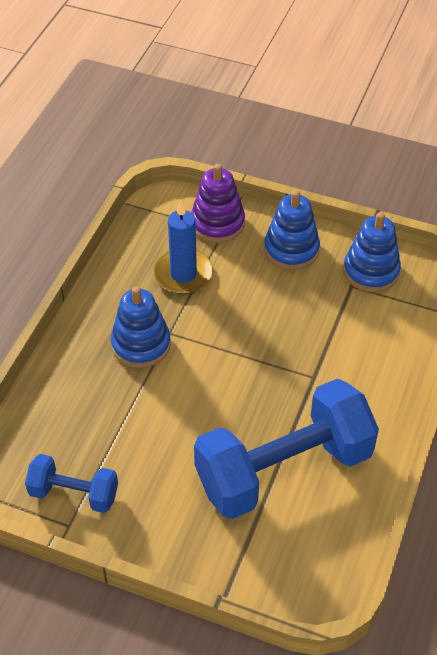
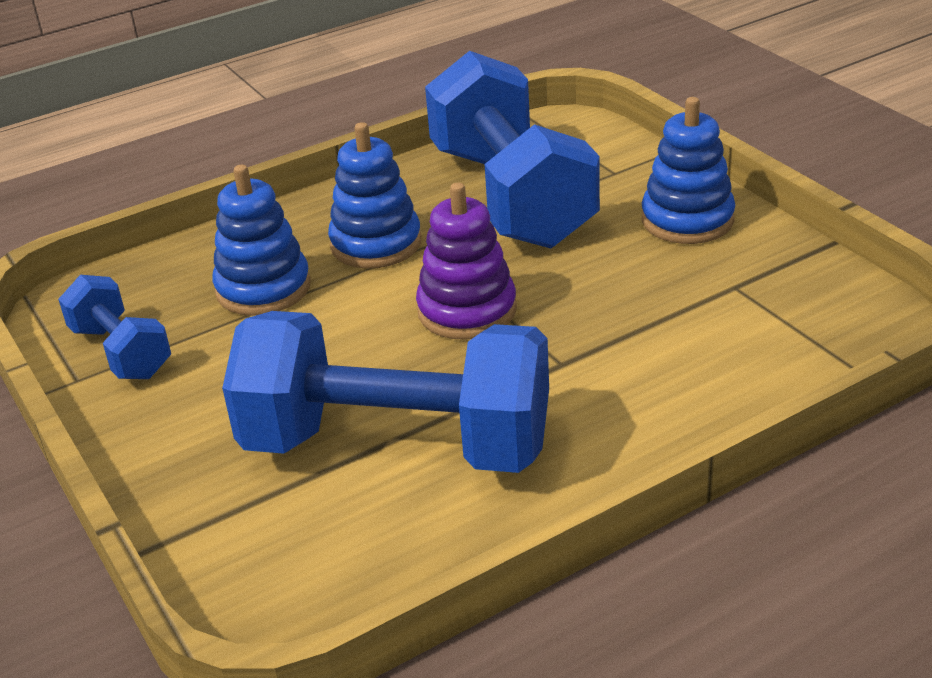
camera: 40 degrees right, 15 degrees down
blue candle [154,200,213,294] -> blue dumbbell [425,51,600,248]
purple stacking toy [191,164,245,243] -> purple stacking toy moved to [416,183,517,340]
blue stacking toy [343,212,401,293] -> blue stacking toy moved to [212,165,311,316]

